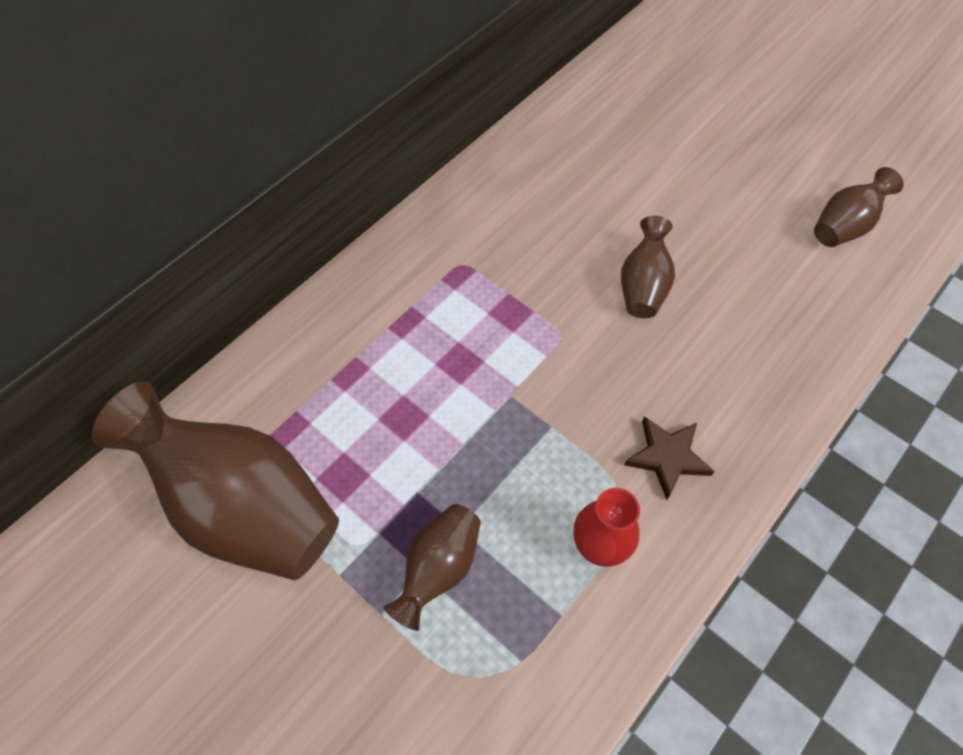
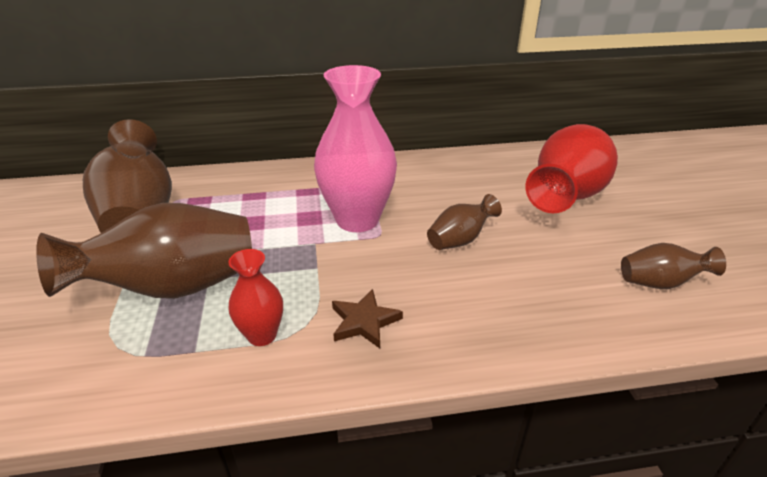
camera: 40 degrees right, 25 degrees down
brown vase [383,504,481,631] -> brown vase [36,203,252,299], size x2.00
none -> pink vase [314,65,397,232]
none -> red vase [525,124,618,213]

